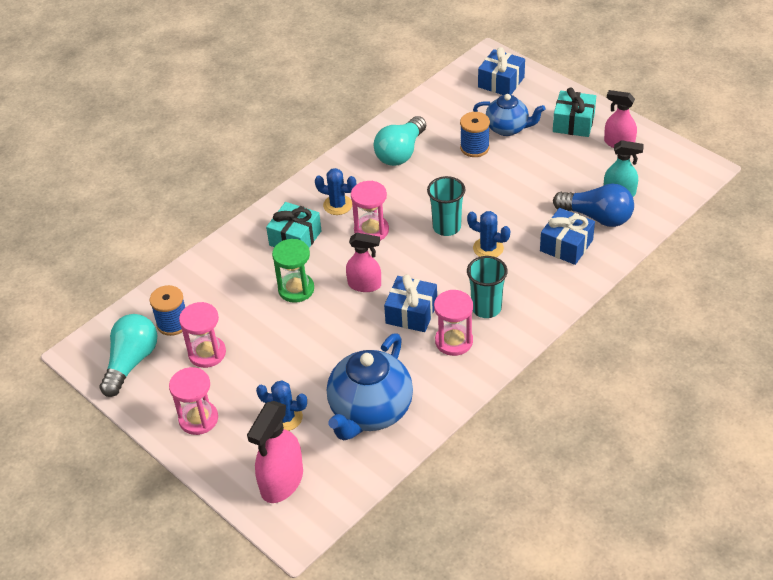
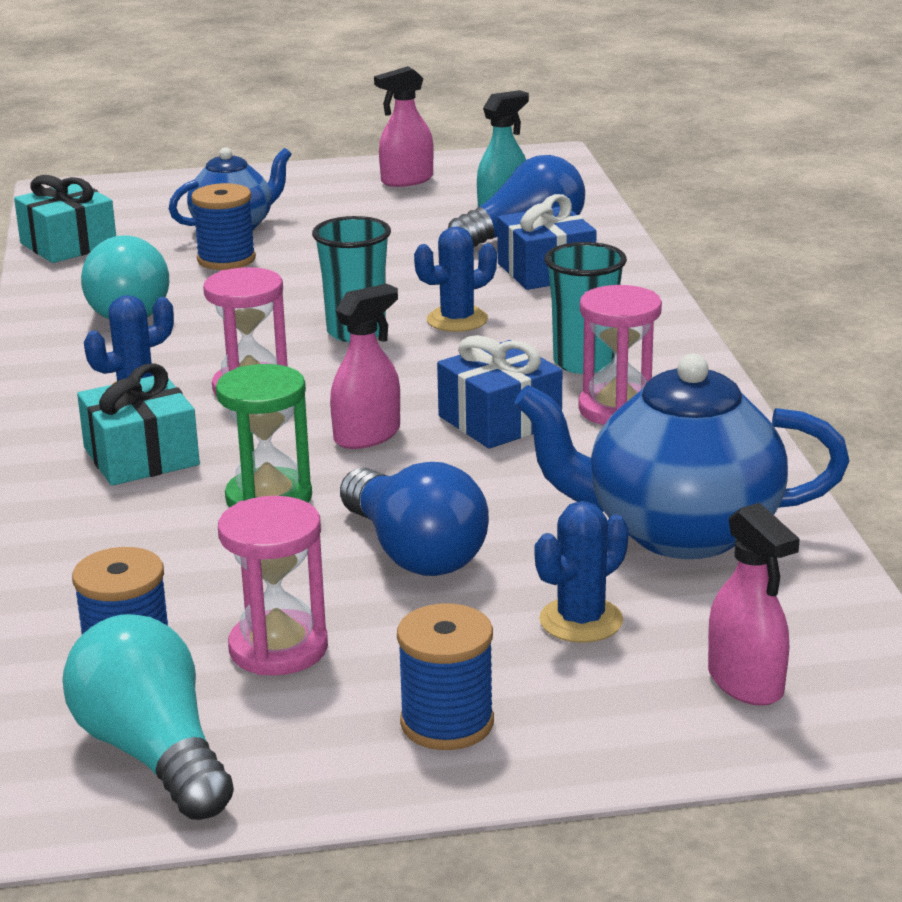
camera: 55 degrees left, 20 degrees down
pink hourglass [169,367,218,435] -> blue spool [397,603,494,750]
pink spray bottle [247,401,303,503] -> pink spray bottle [708,503,800,706], size x0.67
blue teapot [327,333,413,440] -> blue teapot turned 120 degrees clockwise [514,353,850,559]
blue gift [478,47,525,95] -> none
turquoise gift [553,88,596,137] -> turquoise gift moved to [14,175,116,263]
none -> blue light bulb [340,462,489,576]

